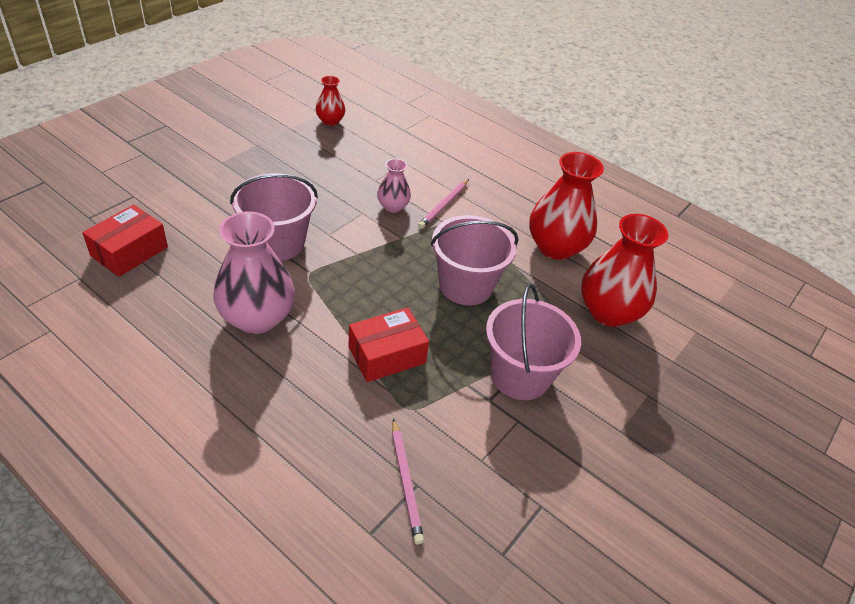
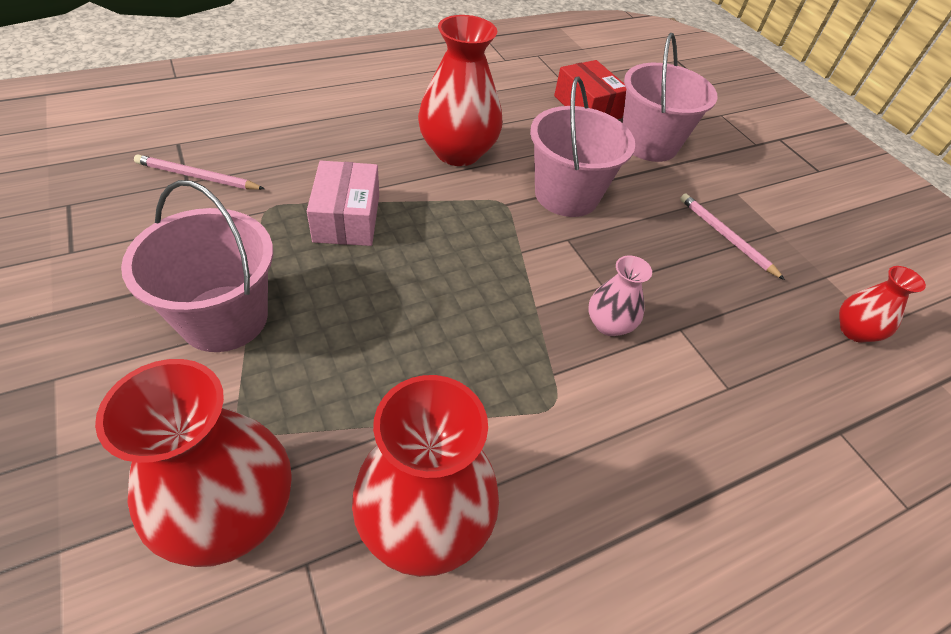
camera: 115 degrees right, 5 degrees up
pink vase [213,212,295,334] -> red vase [418,15,503,166]
red box [349,308,429,382] -> pink box [307,161,379,246]
pink pencil [418,179,469,229] -> pink pencil moved to [680,194,785,280]
pink bucket [431,215,518,305] -> pink bucket moved to [623,33,717,162]

